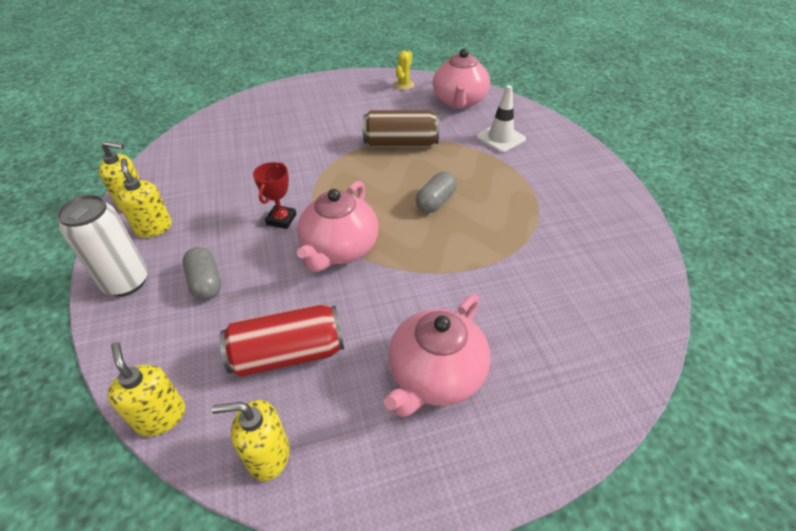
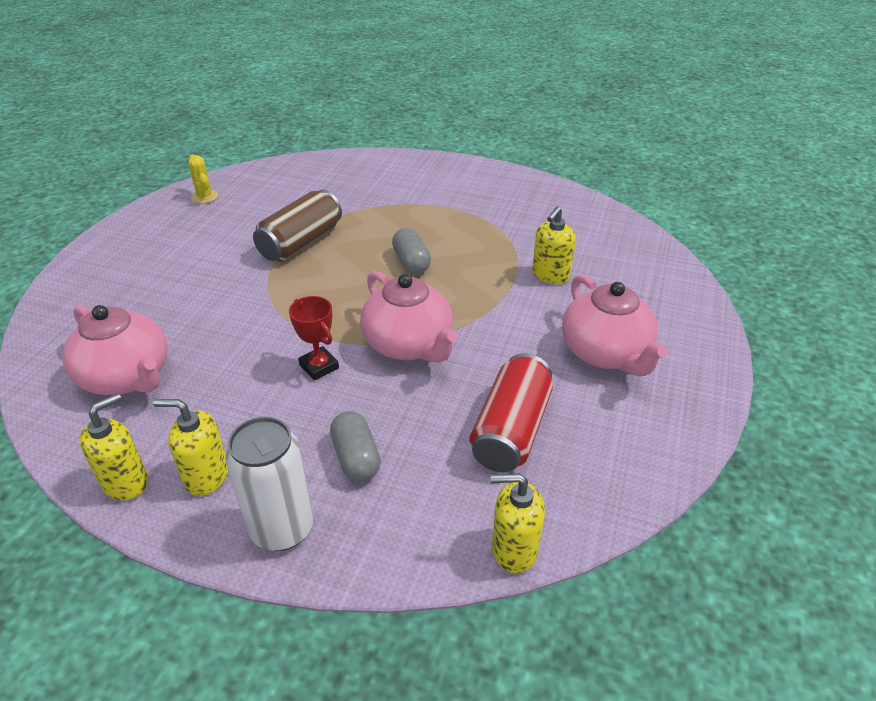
camera: 55 degrees left, 5 degrees down
grey capsule [182,247,222,300] -> grey capsule turned 60 degrees clockwise [330,411,381,481]
yellow soap dispenser [212,400,290,481] -> yellow soap dispenser moved to [532,206,576,284]
pink teapot [433,48,490,109] -> pink teapot moved to [62,305,167,395]
white traffic cone [476,85,526,153] -> none

